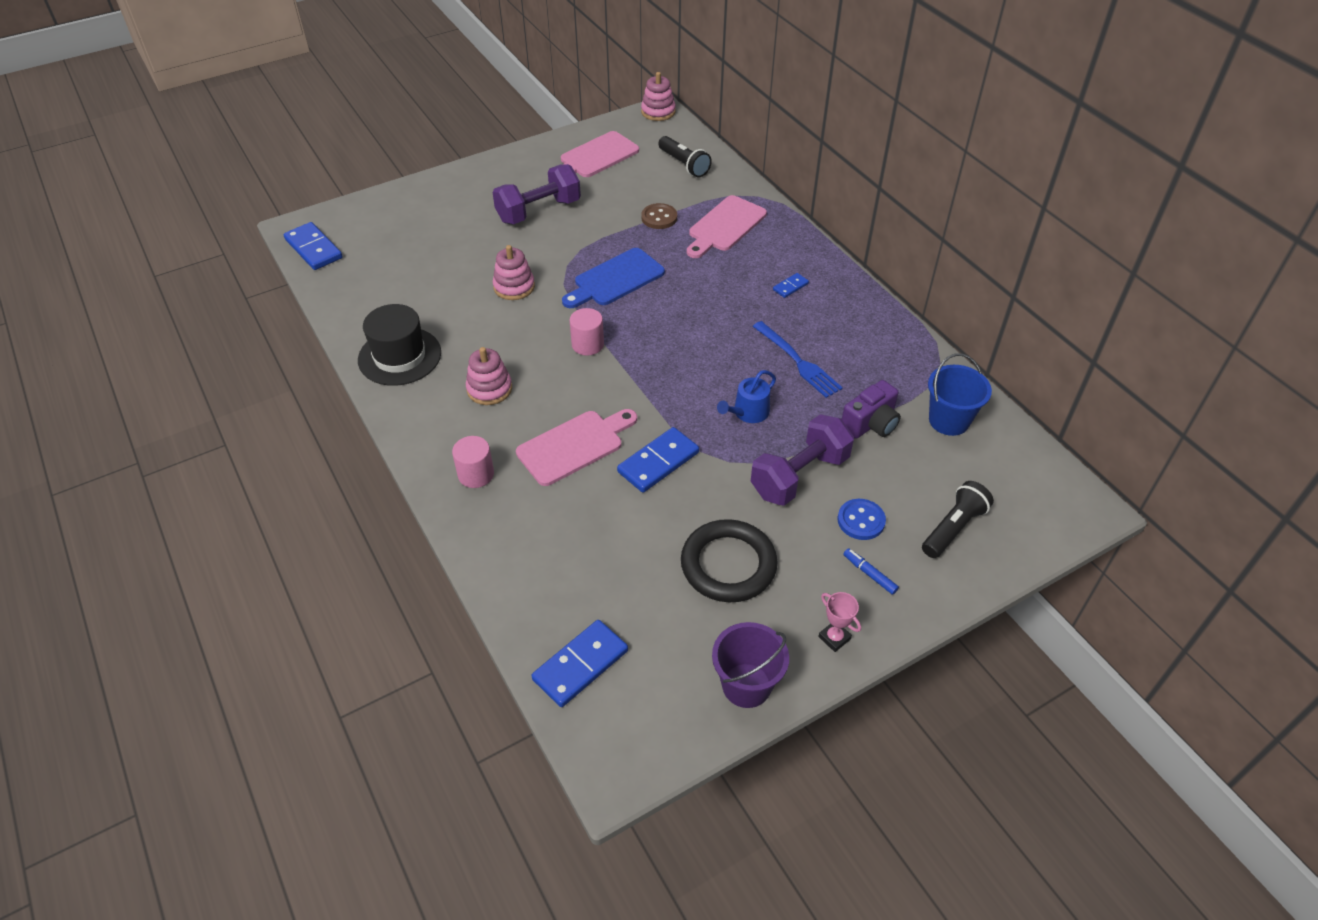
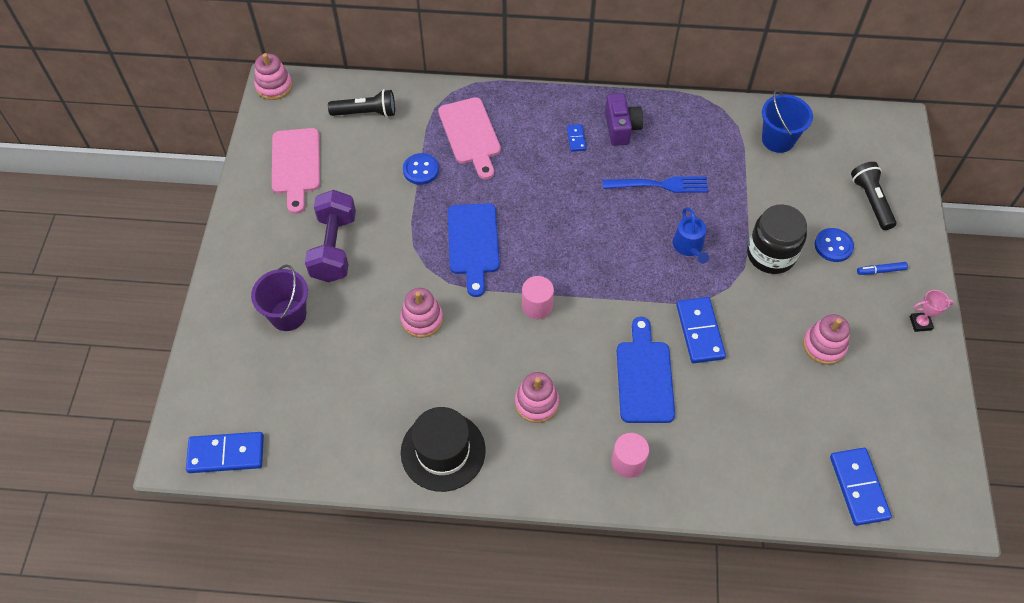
camera: 55 degrees left, 10 degrees up
pink cutting board [516,409,637,486] -> blue cutting board [617,317,675,423]
brown button [641,203,677,229] -> blue button [403,153,439,185]
black ring [681,519,778,602] -> pink stacking toy [803,314,850,365]
purple bucket [712,622,789,708] -> purple bucket moved to [251,265,308,331]
purple dumbbell [751,414,854,506] -> black jar [747,205,807,274]
purple camera [842,380,901,439] -> purple camera moved to [605,93,643,146]

